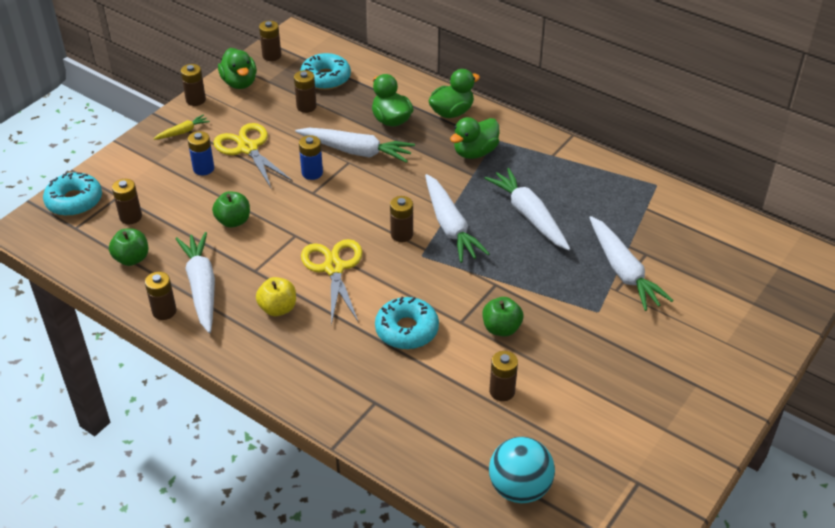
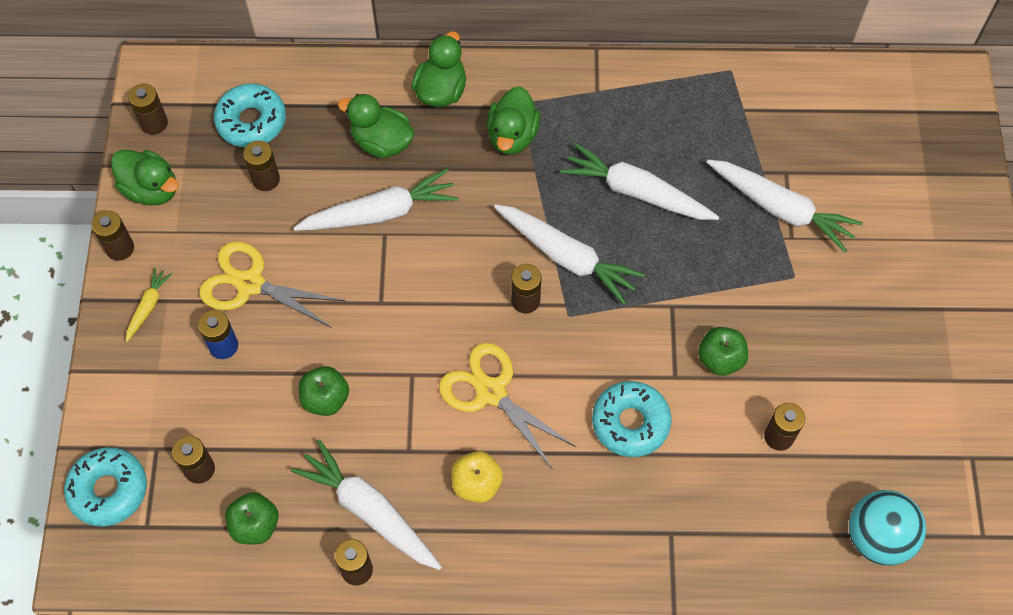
camera: 35 degrees left, 20 degrees up
blue battery [299,135,323,180] -> none

